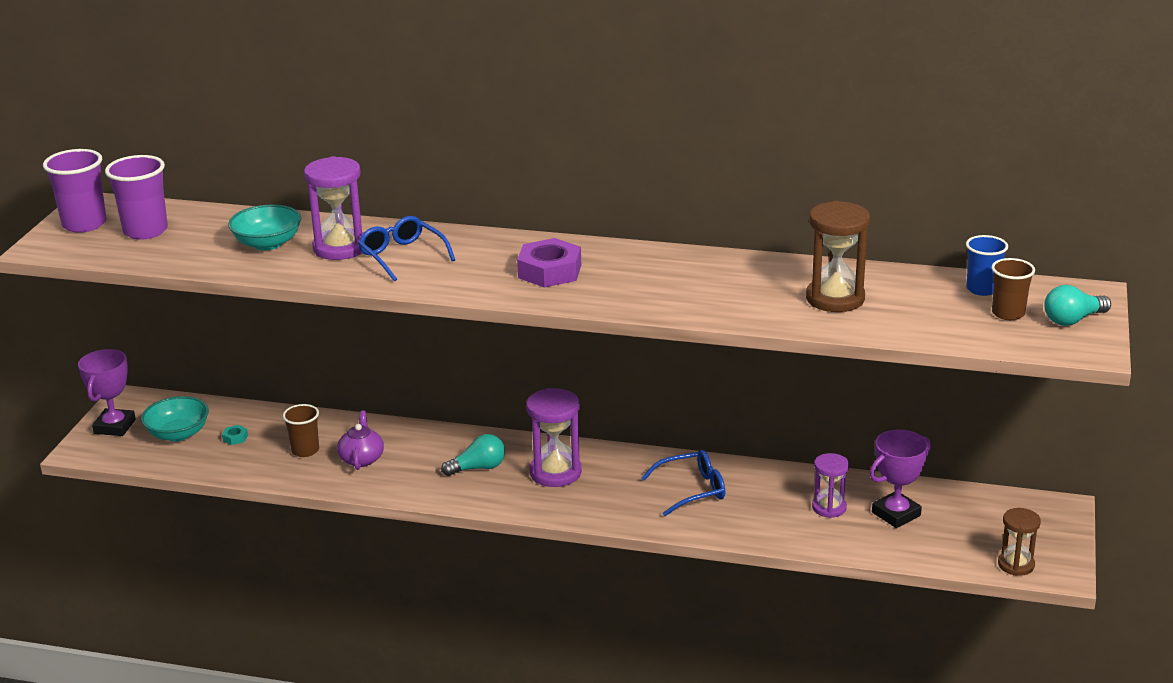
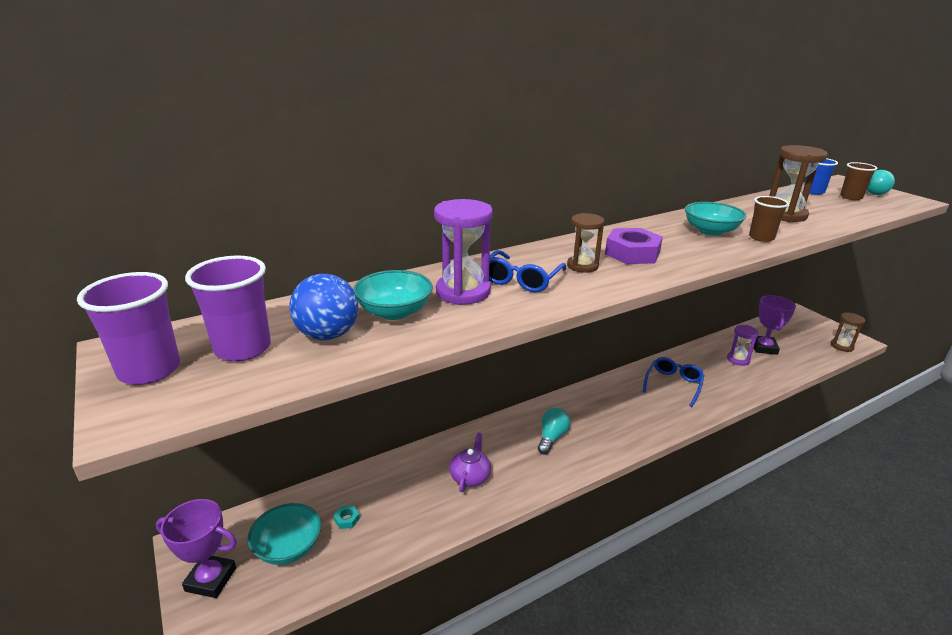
camera: 45 degrees left, 0 degrees up
purple trophy [78,349,136,436] -> purple trophy turned 45 degrees counterclockwise [156,499,237,598]
brown cup [283,404,319,457] -> brown cup moved to [749,196,789,242]
purple teapot [337,411,384,470] -> purple teapot turned 60 degrees clockwise [450,433,491,492]
blue glasses [358,216,455,282] -> blue glasses turned 75 degrees counterclockwise [489,250,566,292]
purple hourglass [526,388,582,487] -> none
none -> blue ball [289,274,358,340]
none -> brown hourglass [567,213,605,273]
none -> turquoise bowl [685,202,746,236]

